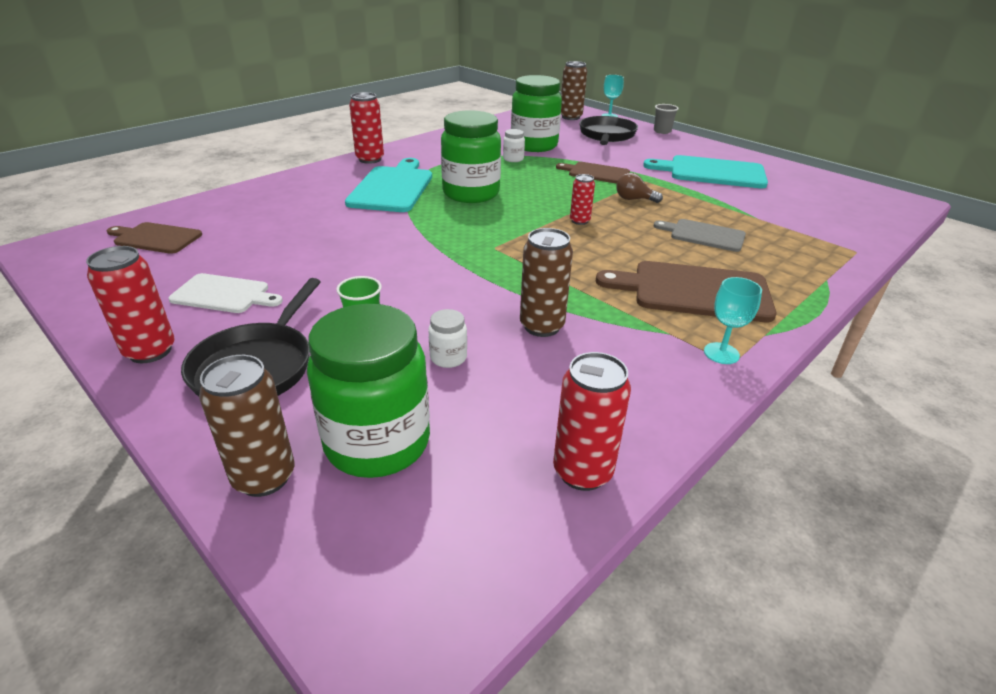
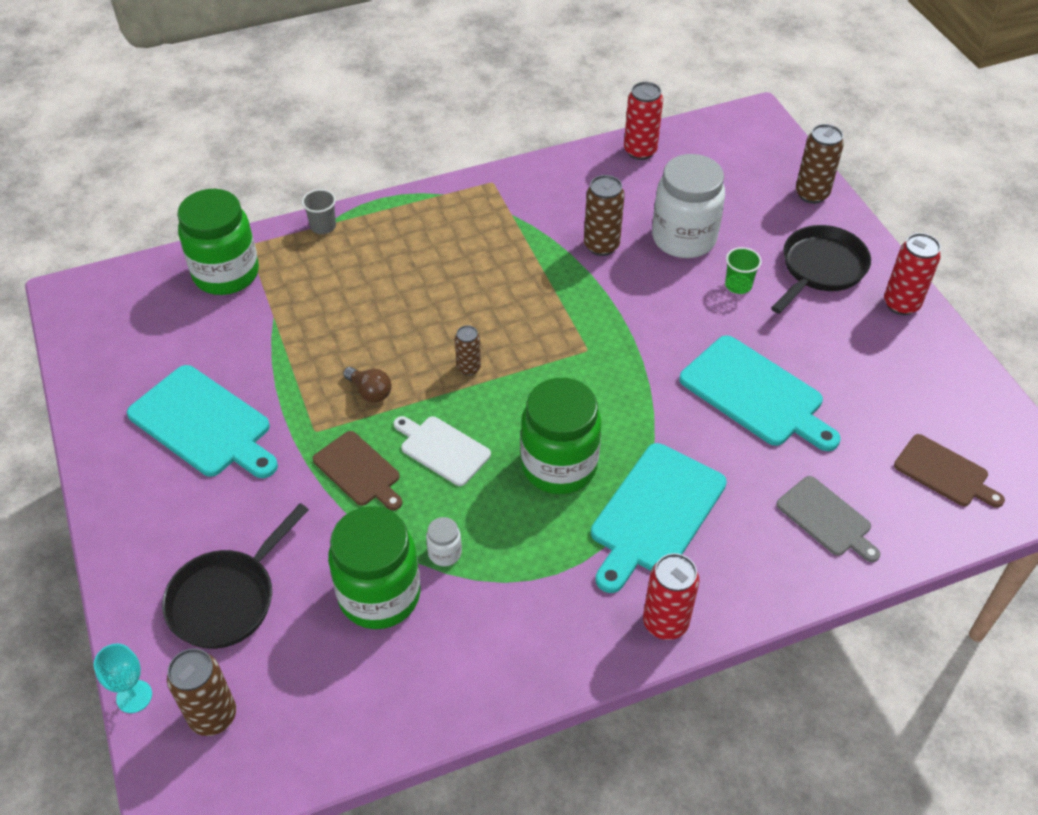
camera: 155 degrees left, 15 degrees up
white cutting board [168,273,283,313] -> white cutting board moved to [394,416,491,486]
green jar [307,304,430,478] -> green jar moved to [177,189,259,295]
white jar [428,309,467,368] -> white jar [652,154,725,258], size x2.39
red can [570,174,595,225] -> brown can [455,325,481,376]
brown cutting board [596,261,776,322] -> none
grey cup [654,104,679,134] -> grey cup moved to [302,189,336,234]
grey cutting board [654,219,746,252] -> grey cutting board moved to [776,476,880,562]
turquoise goblet [704,277,762,364] -> none
none -> turquoise cutting board [679,335,841,451]

